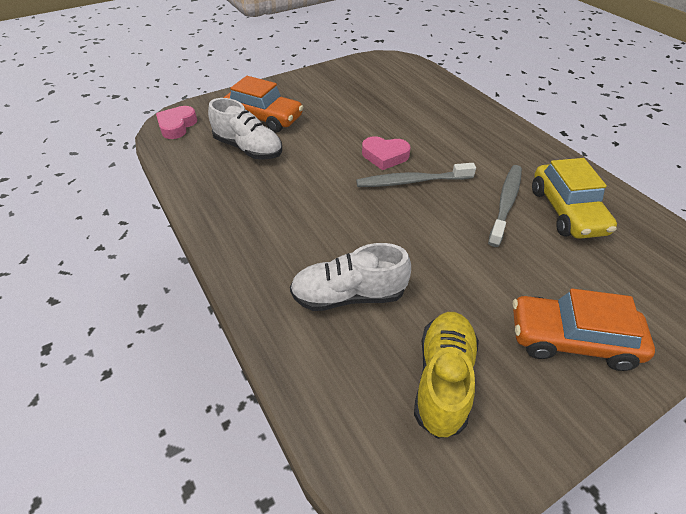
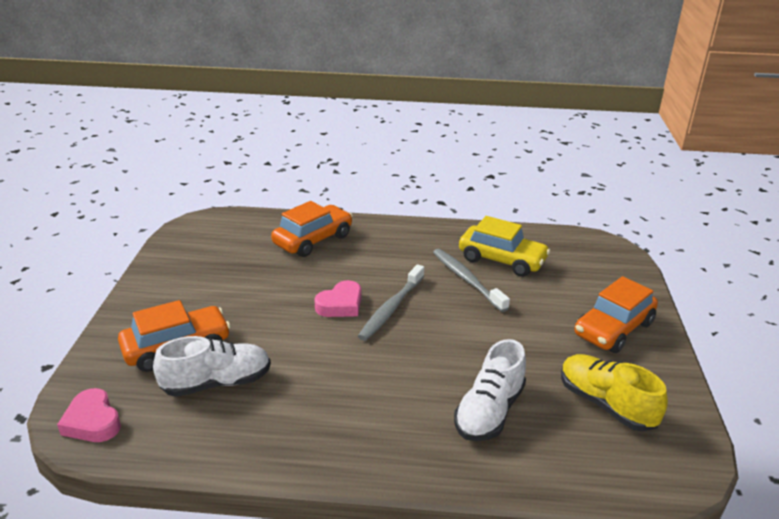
camera: 55 degrees left, 15 degrees down
none -> orange car [271,201,353,257]

